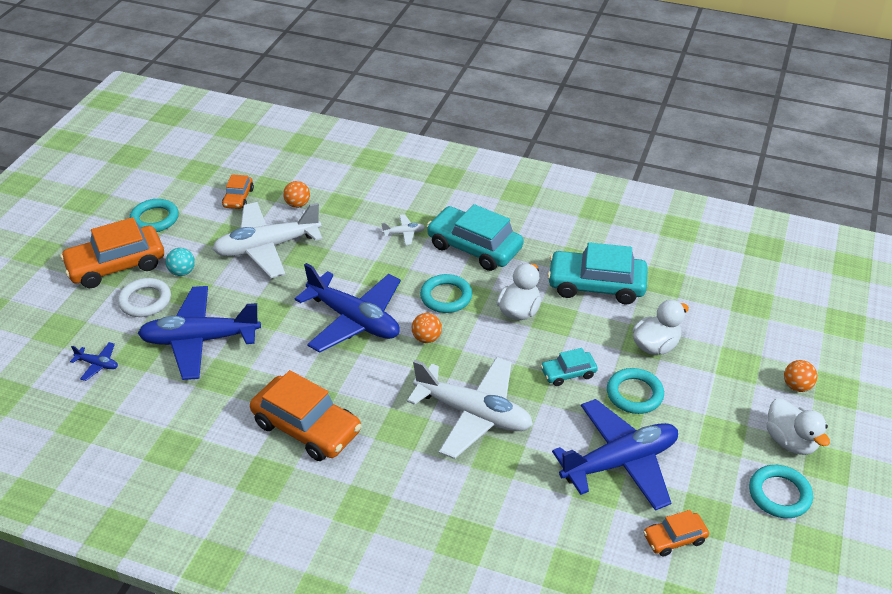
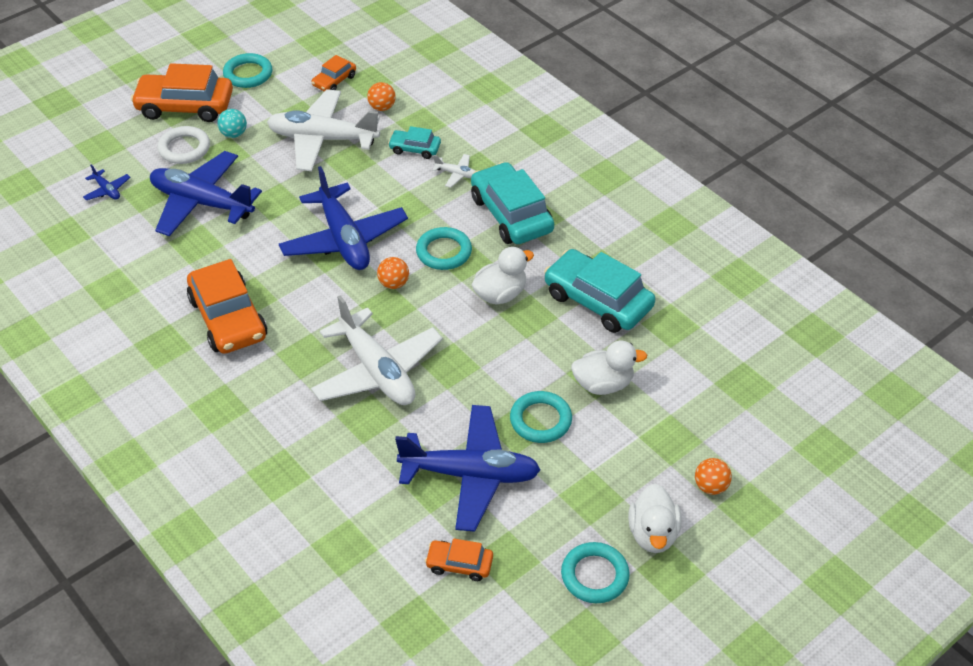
camera: 30 degrees right, 5 degrees up
turquoise car [541,348,598,386] -> turquoise car moved to [388,126,441,159]

